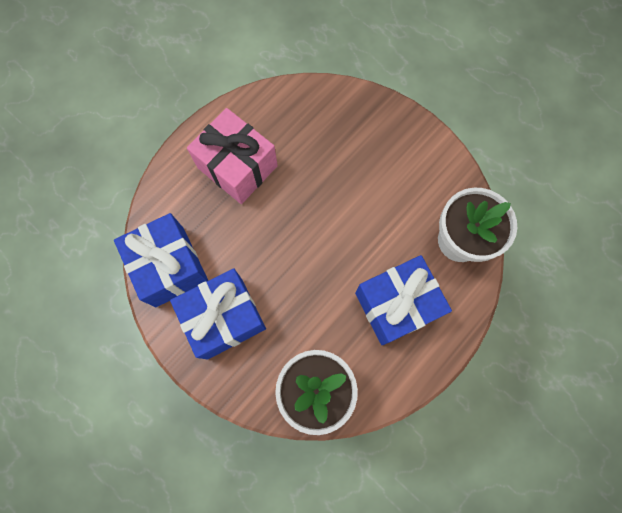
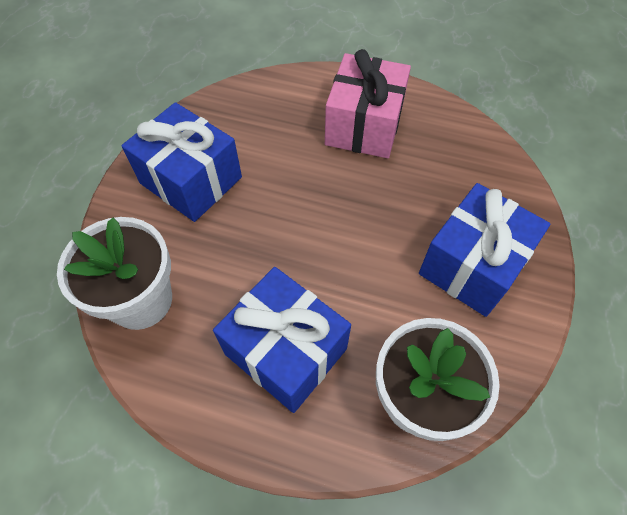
camera: 65 degrees right, 15 degrees down
blue gift [114,213,208,307] -> blue gift moved to [419,183,550,317]

